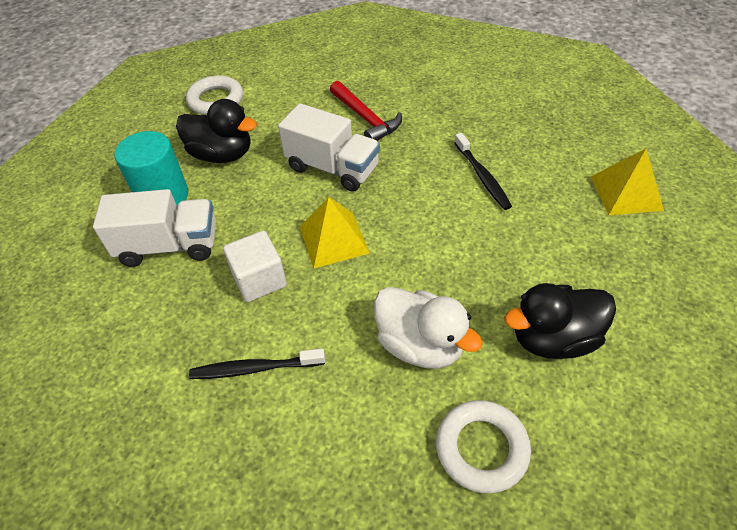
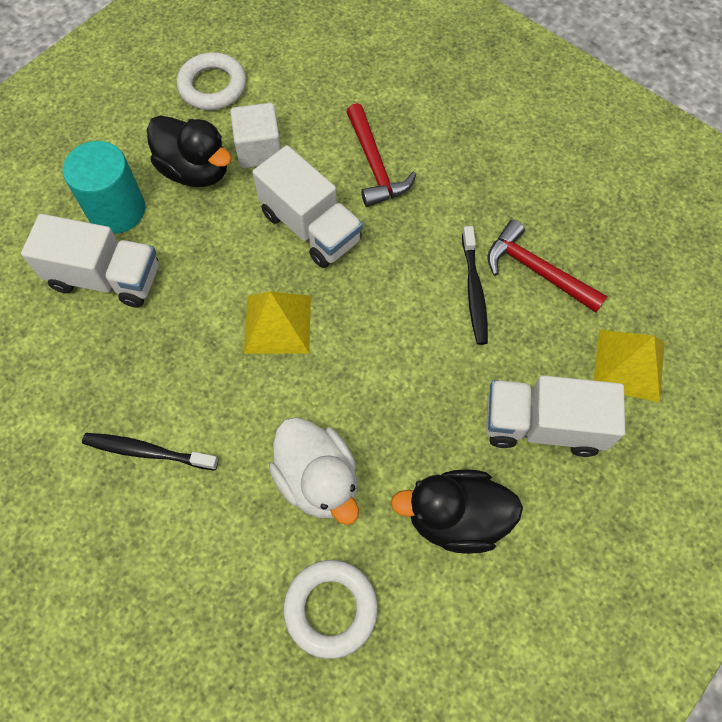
camera: 15 degrees right, 15 degrees up
white cube [223,231,287,302] -> white cube moved to [230,103,281,168]
none -> white truck [486,375,625,457]
none -> red hammer [487,220,607,312]

